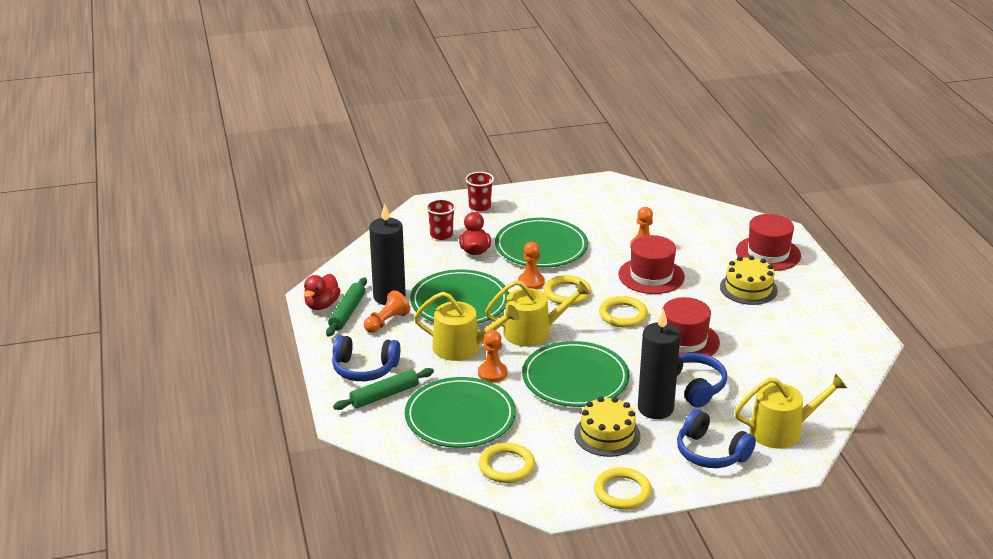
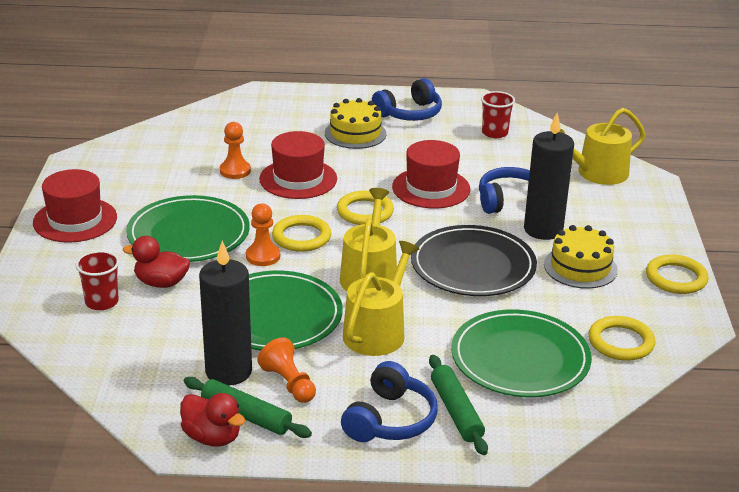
camera: 75 degrees left, 0 degrees up
red cup [465,172,494,211] -> red cup moved to [481,91,515,138]
orange pawn [478,330,507,382] -> none
green plate [522,341,629,407] -> black plate [411,225,537,296]
blue headphones [677,409,756,468] -> blue headphones moved to [372,78,442,121]
yellow watering can [735,373,847,449] -> yellow watering can turned 120 degrees counterclockwise [559,108,645,185]
red hat [736,214,801,271] -> red hat moved to [33,169,117,243]

